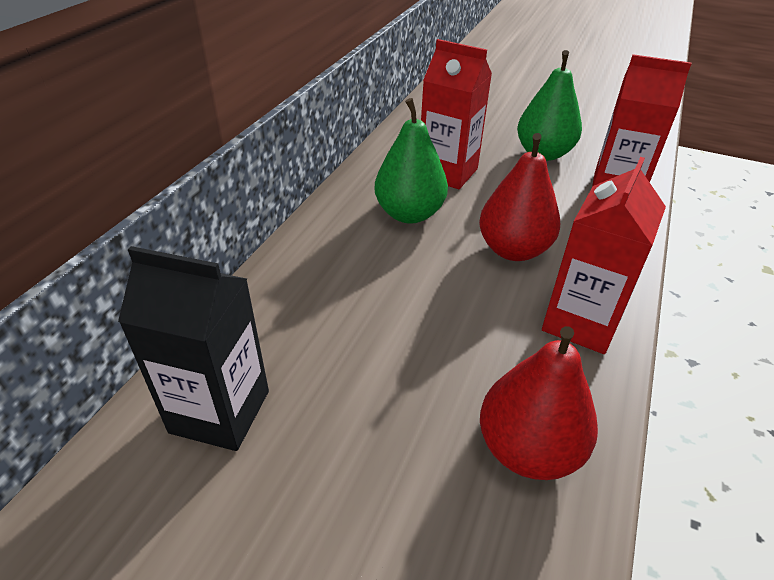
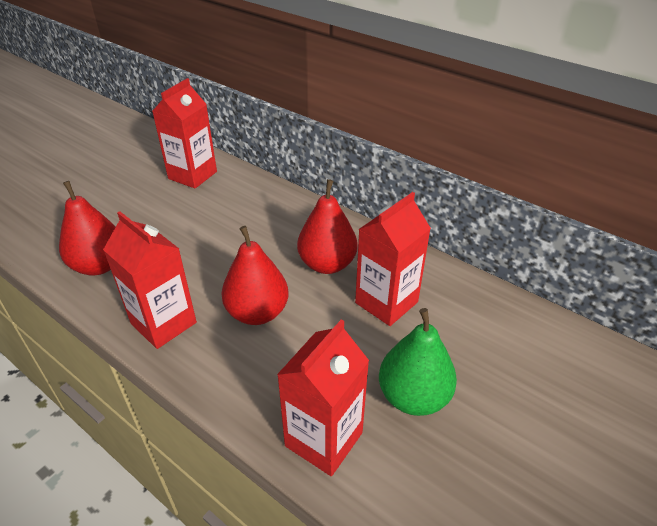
camera: 105 degrees right, 0 degrees up
black carton [118,246,269,451] -> red carton [152,78,217,188]
green pear [374,98,448,224] -> red pear [297,179,357,274]

